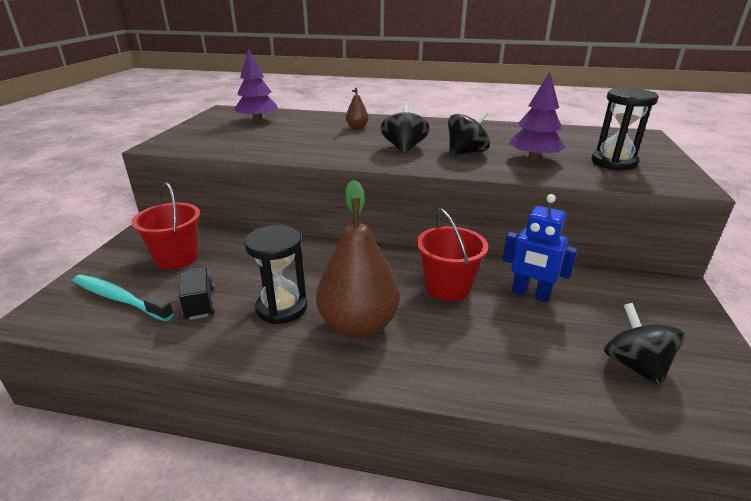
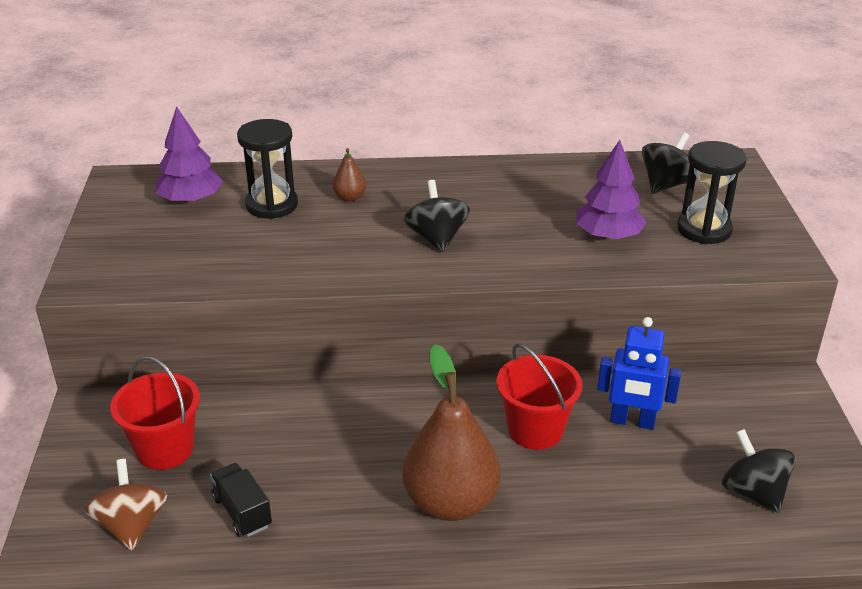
camera: 15 degrees left, 5 degrees up
turquoise toothbrush [73,274,174,322] -> brown spinning top [84,459,167,551]
black hourglass [245,225,307,324] -> black hourglass moved to [237,119,298,219]
black spinning top [448,111,490,156] -> black spinning top moved to [642,132,697,194]

